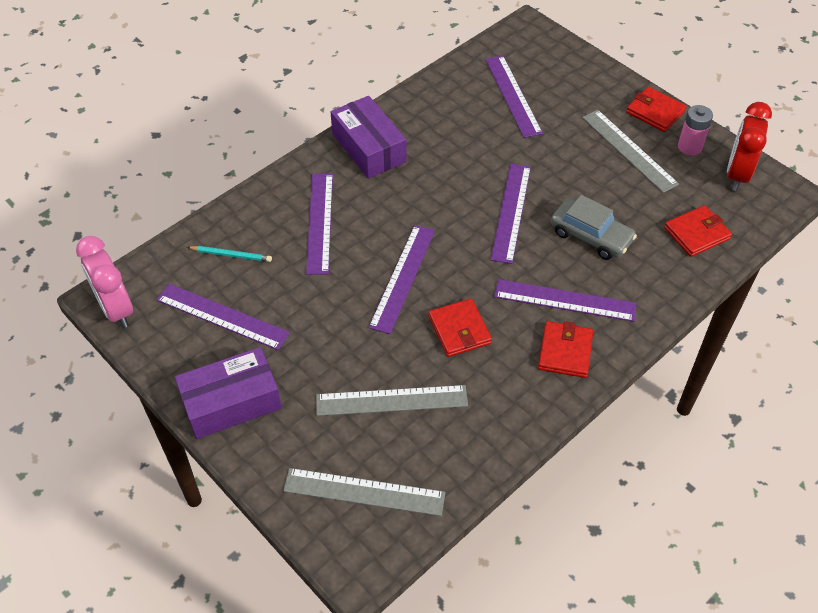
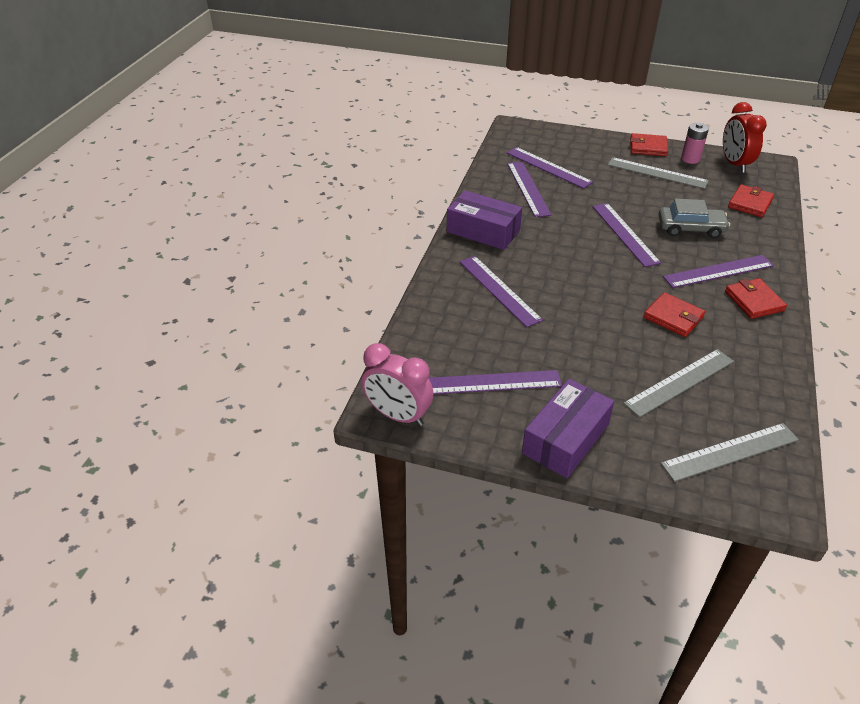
camera: 30 degrees left, 10 degrees down
turquoise pencil [187,246,272,262] -> none
purple ruler [368,225,435,334] -> purple ruler moved to [507,162,552,217]

